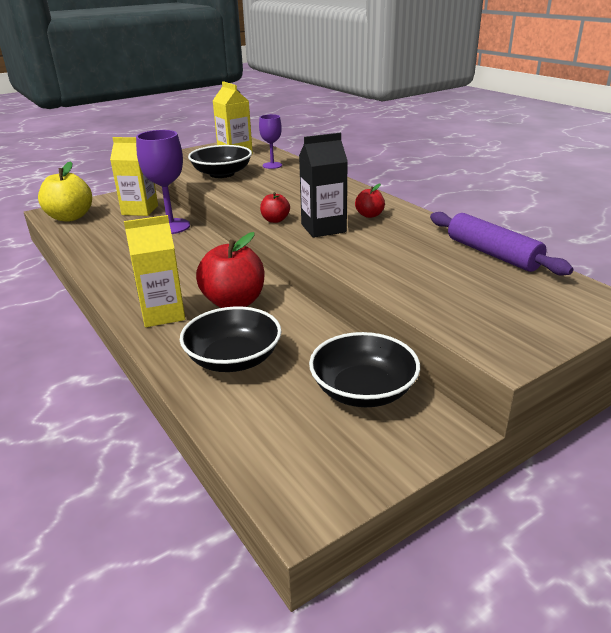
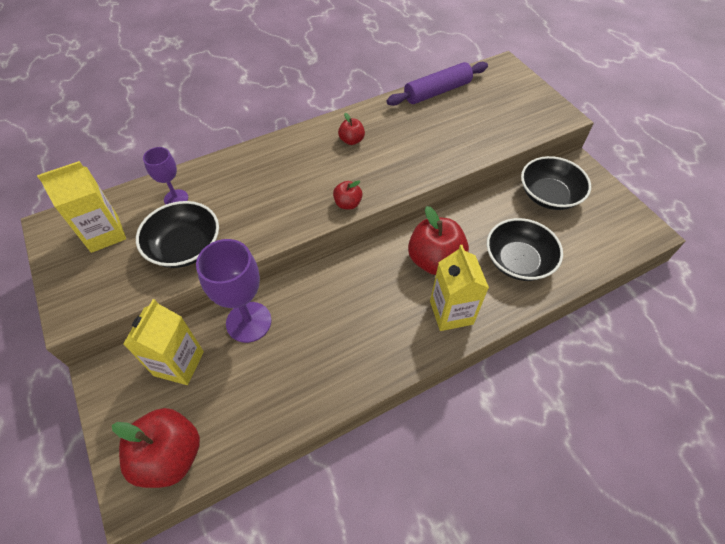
camera: 85 degrees left, 25 degrees up
yellow apple [38,161,92,222] -> red apple [112,408,200,488]
black carton [299,133,348,238] -> none

